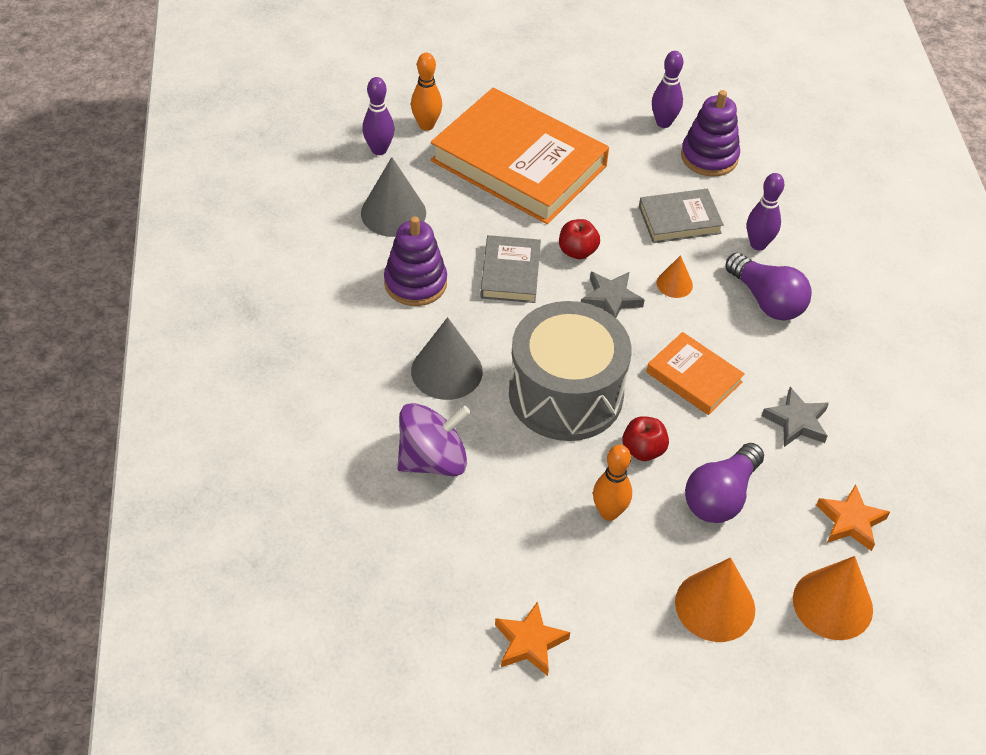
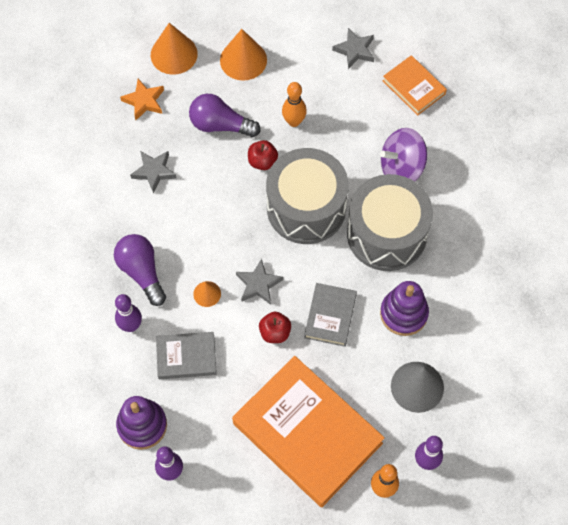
camera: 170 degrees left, 15 degrees up
grey cone [411,317,483,400] -> grey drum [347,174,433,271]
orange star [495,601,570,676] -> grey star [332,28,374,69]
orange book [646,332,745,415] -> orange book moved to [383,55,447,115]
purple light bulb [685,443,764,523] -> purple light bulb turned 120 degrees counterclockwise [189,94,261,137]

